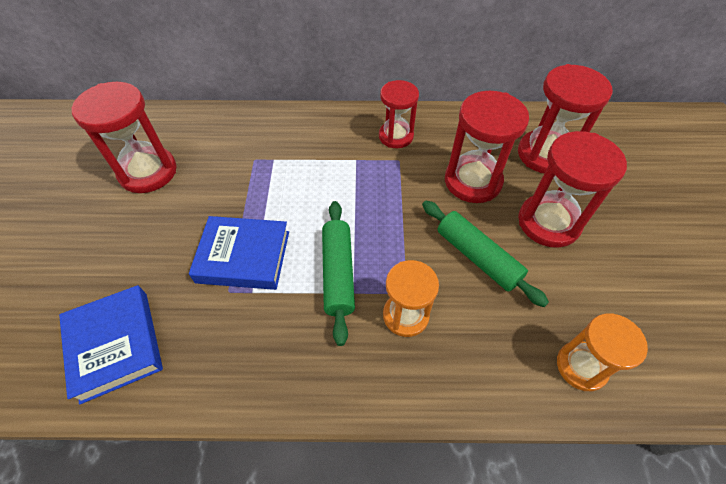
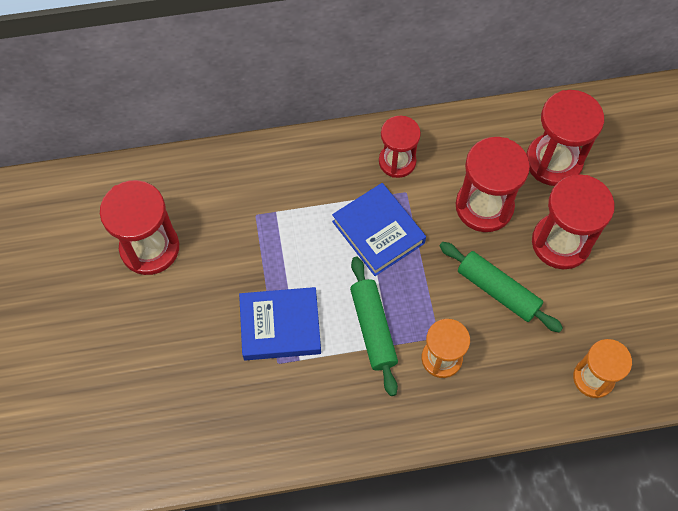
camera: 10 degrees left, 10 degrees up
blue book [59,285,163,404] -> blue book moved to [332,183,426,276]

